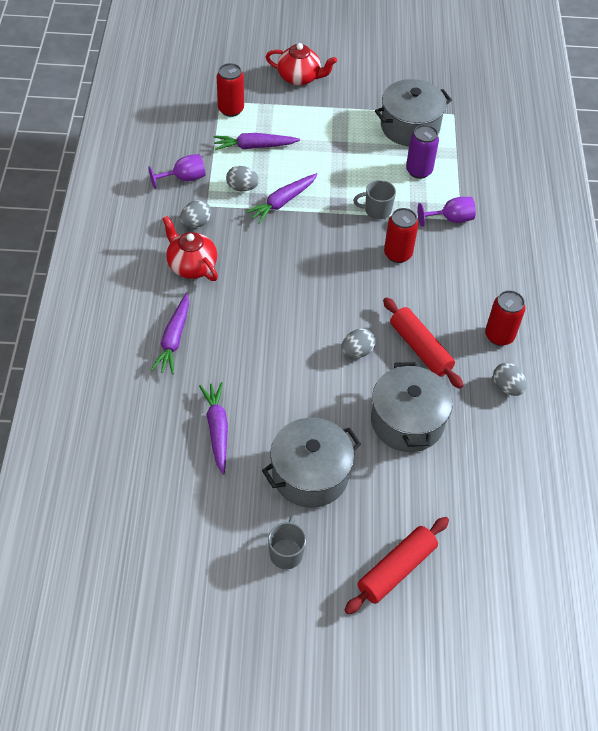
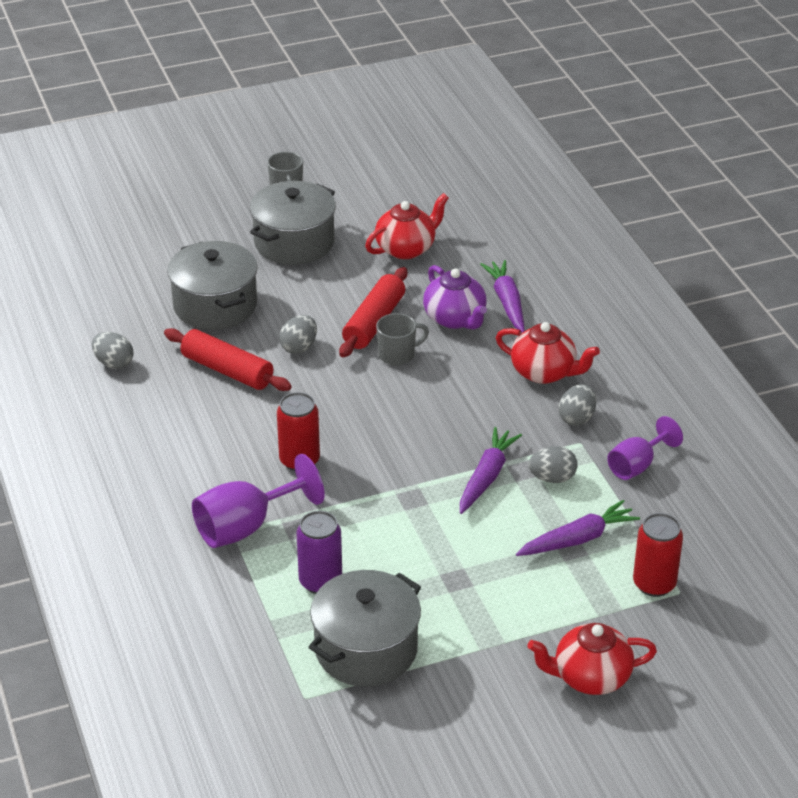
camera: 160 degrees right, 15 degrees down
purple carrot [199,382,228,475] -> red teapot [365,193,449,259]
red rolling pin [345,517,449,614] -> red rolling pin moved to [339,267,407,357]
grey mug [353,180,396,219] -> grey mug moved to [376,313,429,366]
purple goblet [417,197,476,227] -> purple goblet [192,454,325,548], size x1.54
red can [485,290,525,346] -> none
none -> purple teapot [423,265,487,329]

